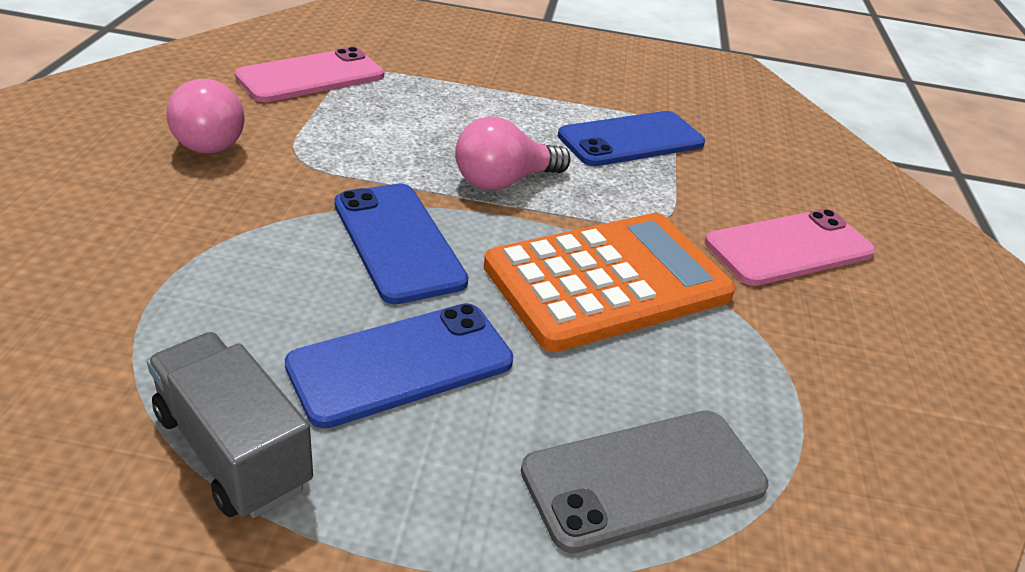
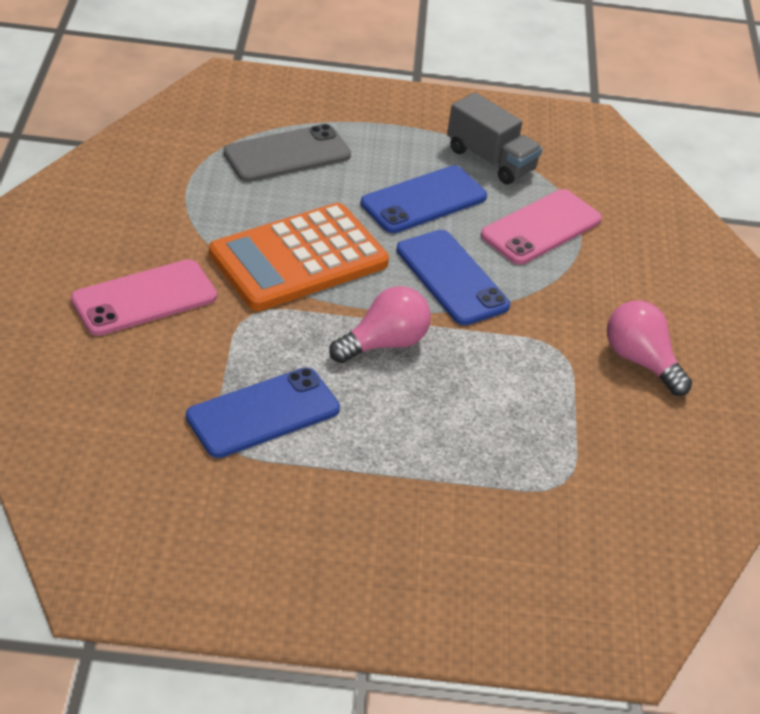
camera: 175 degrees right, 5 degrees up
pink phone [235,47,384,102] -> pink phone moved to [481,189,602,265]

